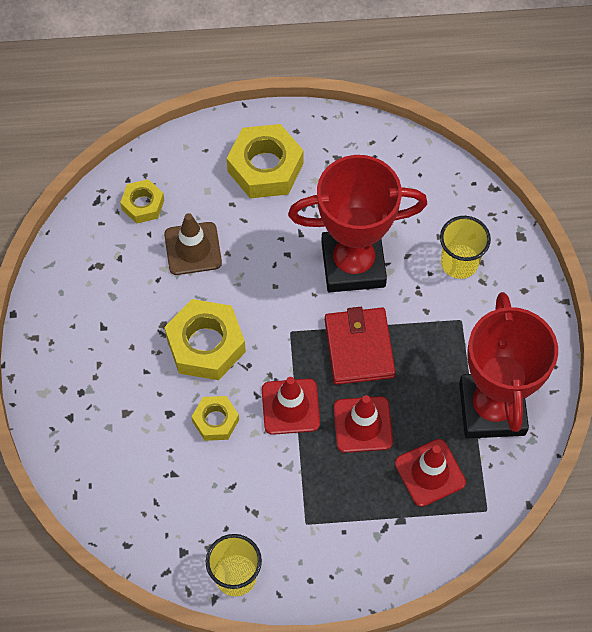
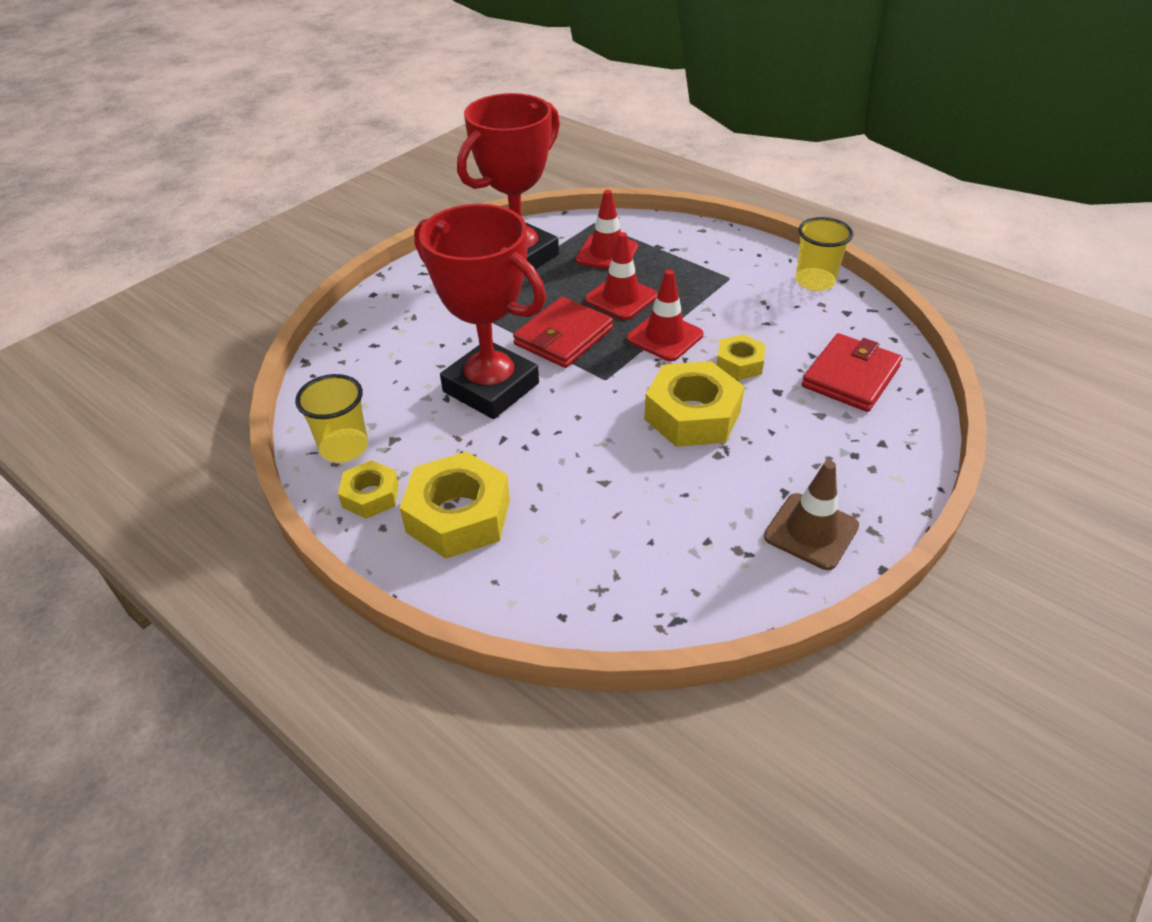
camera: 135 degrees left, 20 degrees down
yellow nut [120,179,164,224] -> yellow nut moved to [338,460,399,519]
brown traffic cone [164,213,222,275] -> brown traffic cone moved to [764,460,859,570]
yellow cup [440,216,491,279] -> yellow cup moved to [295,374,368,462]
none -> red wallet [802,333,903,412]

